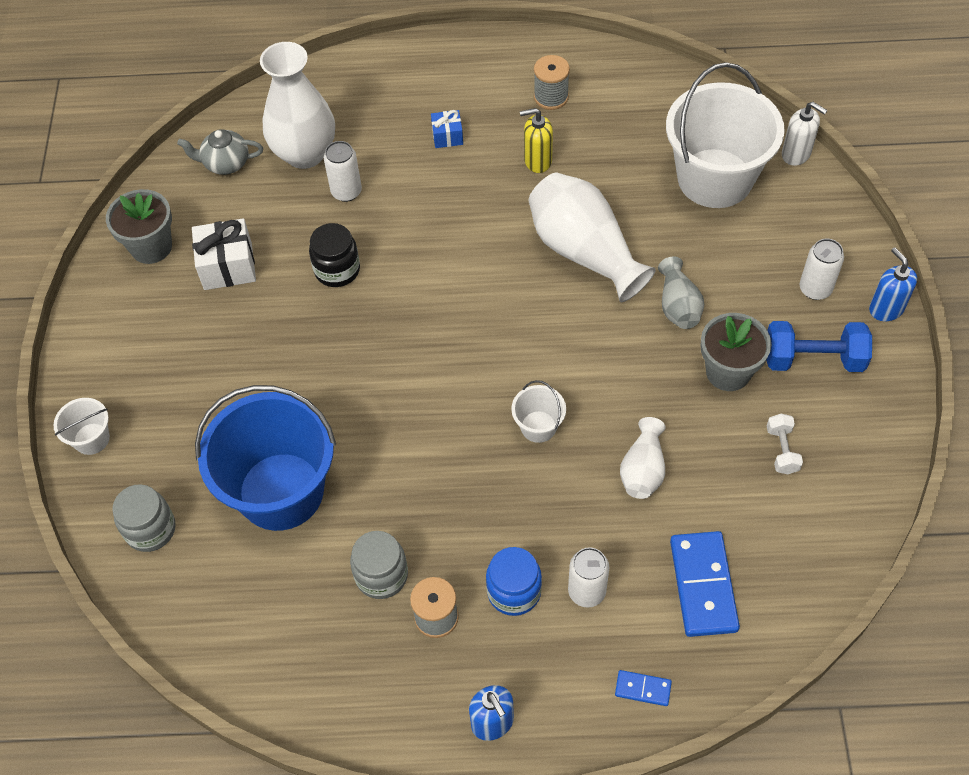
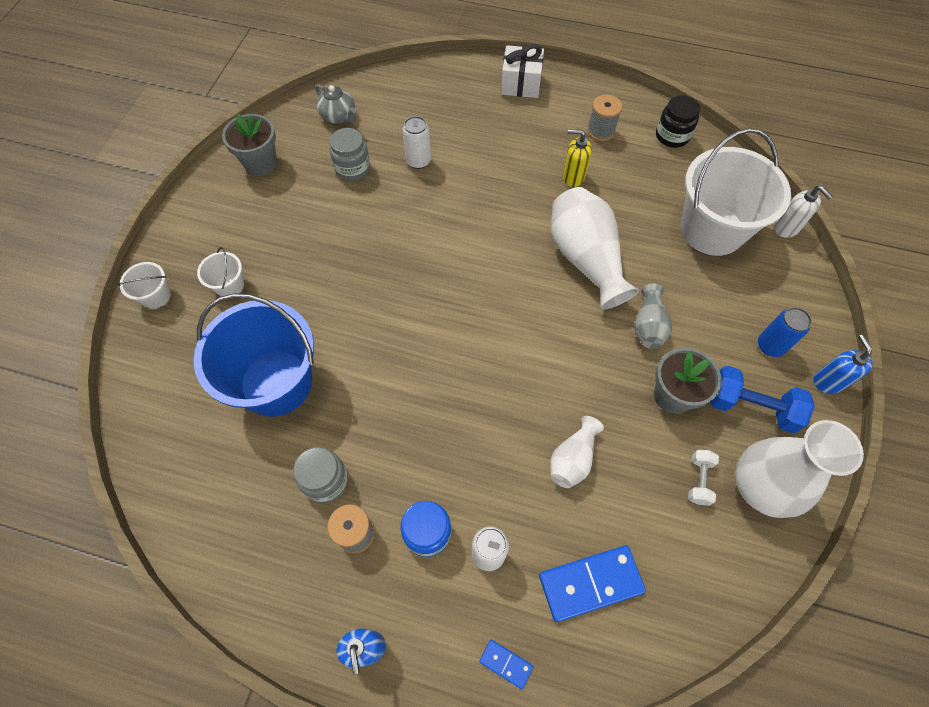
camera: 15 degrees right, 5 degrees up
grey jar [112,484,176,552] -> grey jar moved to [330,128,370,181]
grey teapot [177,129,263,175] -> grey teapot turned 150 degrees counterclockwise [315,84,356,124]
white gift [192,218,256,290] -> white gift moved to [501,44,544,98]
white vase [260,42,335,169] -> white vase moved to [735,420,864,518]
black jar [309,223,360,287] -> black jar moved to [656,95,700,148]
blue gift [431,110,463,148] -> none
white bucket [511,380,566,443] -> white bucket moved to [197,247,244,296]
blue domino [670,531,740,637] -> blue domino turned 60 degrees clockwise [539,545,646,622]
white can [799,239,844,300] -> blue can [758,307,812,357]

